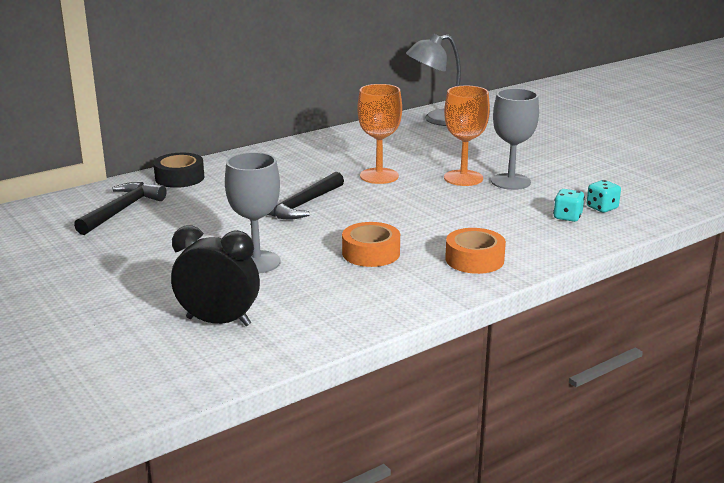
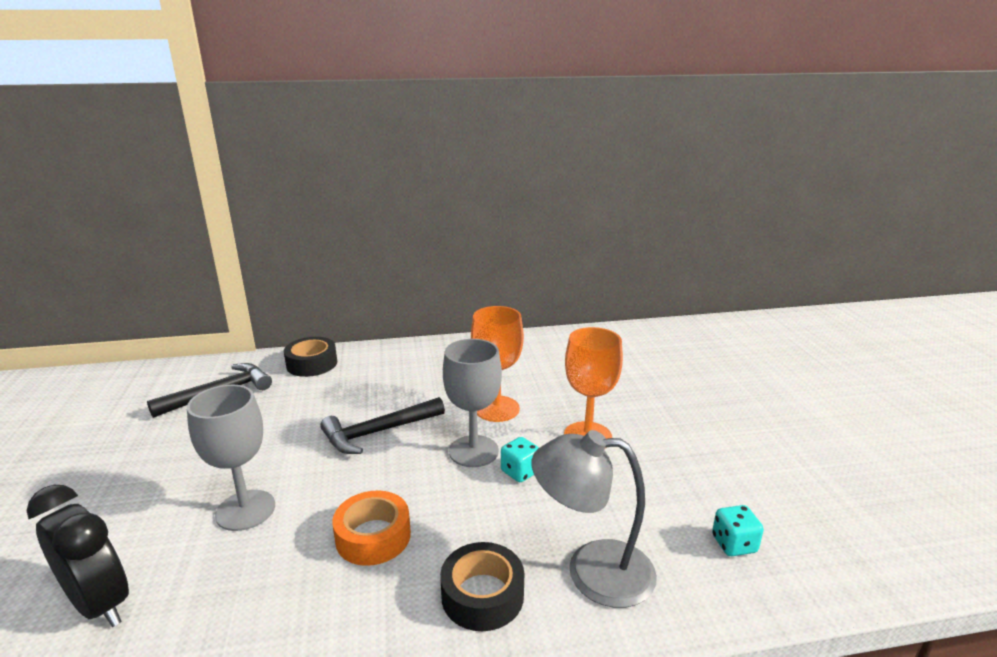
camera: 25 degrees right, 0 degrees up
grey lamp [406,33,461,126] -> grey lamp moved to [532,430,657,608]
orange tape [445,228,506,274] -> black tape [440,542,524,631]
grey goblet [491,88,539,190] -> grey goblet moved to [443,339,502,467]
turquoise dice [553,189,585,222] -> turquoise dice moved to [501,437,539,482]

